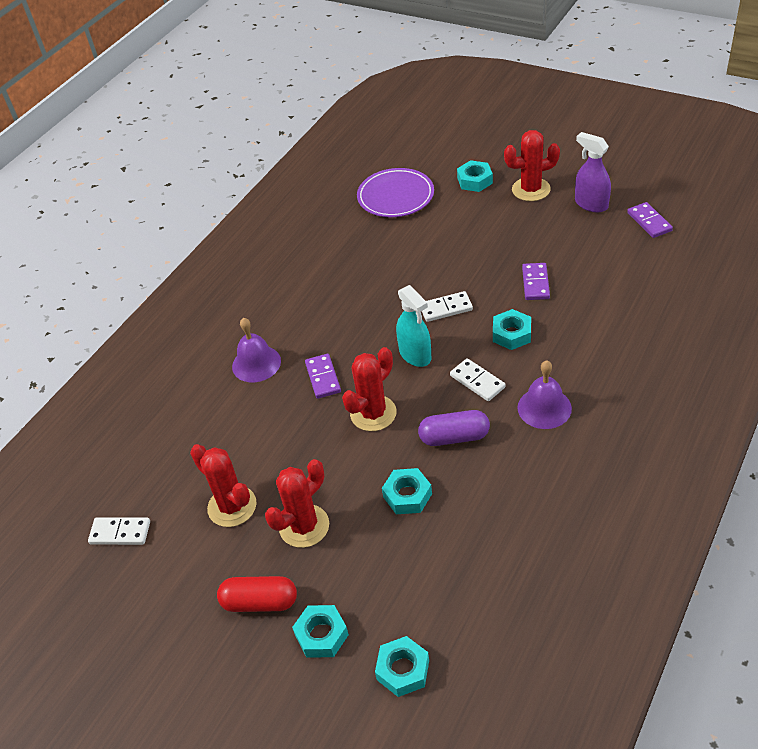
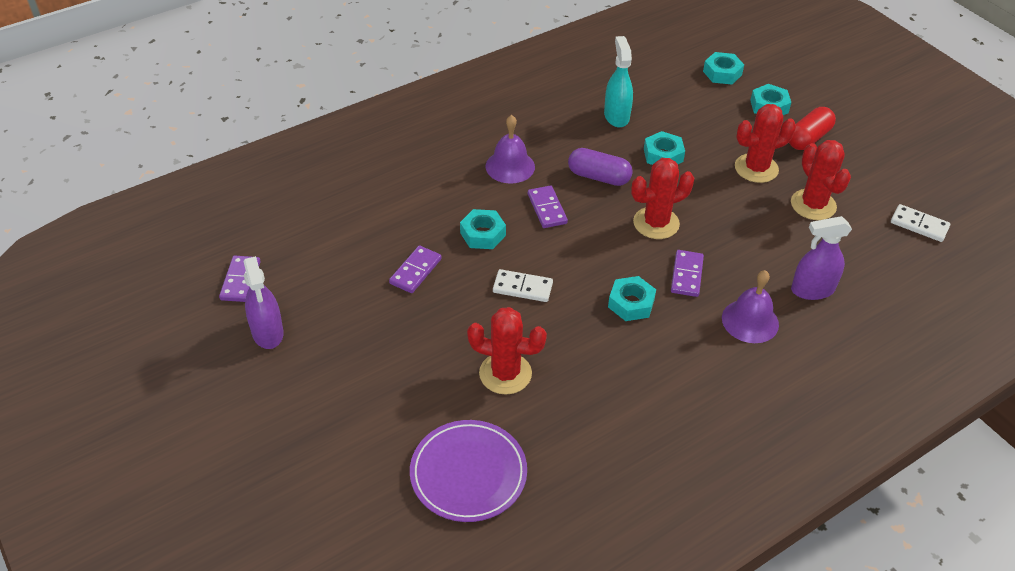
camera: 160 degrees left, 0 degrees up
red capsule [217,576,297,612] -> red capsule turned 75 degrees counterclockwise [789,107,836,150]
turquoise spray bottle [396,285,431,367] -> turquoise spray bottle moved to [604,36,633,127]
white domino [450,358,506,401] -> purple domino [528,186,568,228]
turquoise nut [457,160,493,192] -> turquoise nut moved to [608,276,656,321]
red cactus [504,130,560,201] -> red cactus moved to [467,307,547,394]
none -> purple spray bottle [791,216,852,300]

